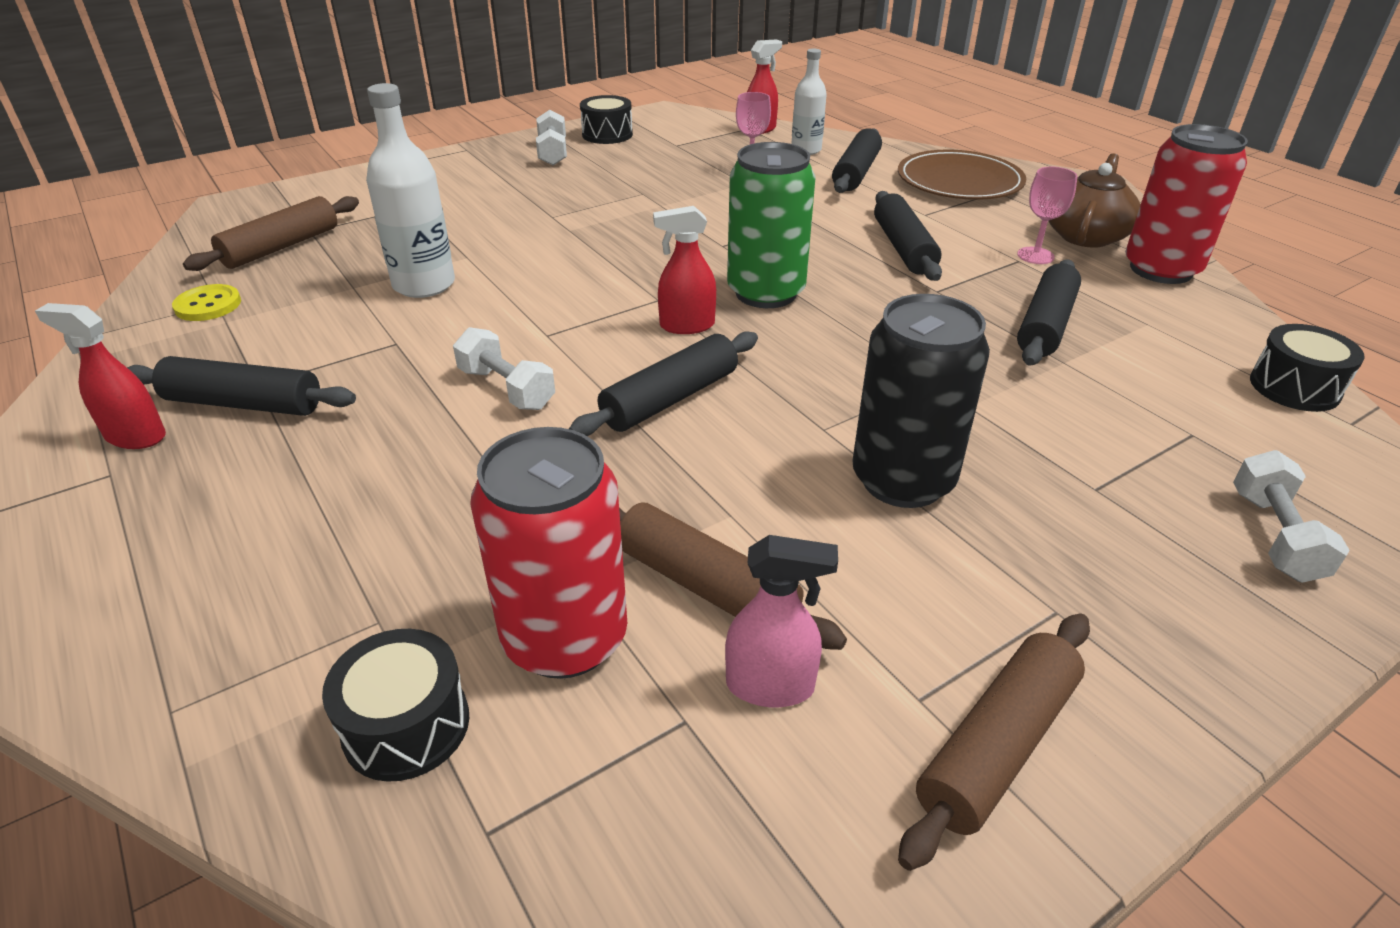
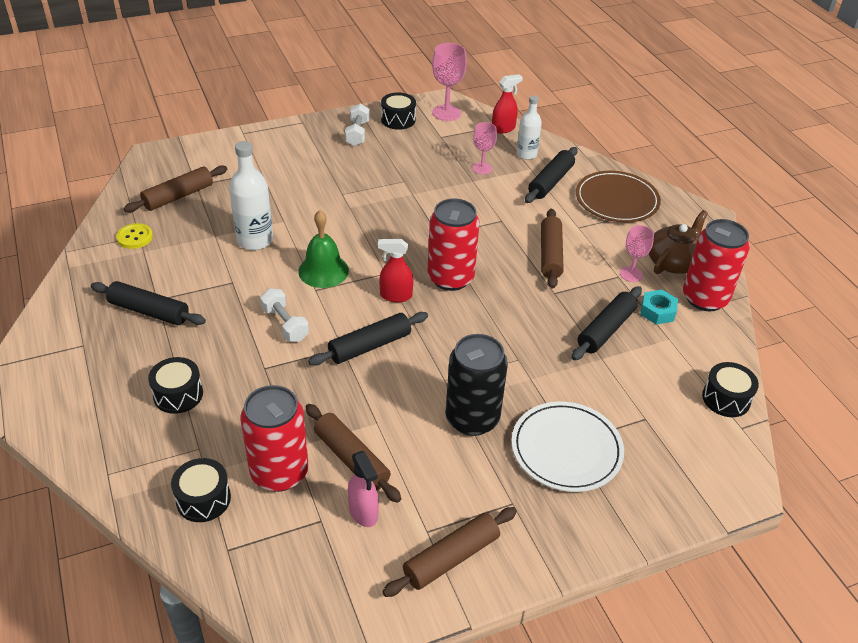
camera: 10 degrees right, 5 degrees up
red spray bottle [35,303,166,449] -> none
pink spray bottle [725,535,838,708] -> pink spray bottle turned 45 degrees clockwise [348,451,379,527]
green can [727,142,816,308] -> red can [428,199,480,291]
black rolling pin [874,191,942,281] -> brown rolling pin [541,209,564,289]
white dumbbell [1233,450,1349,583] -> none
none -> black drum [148,357,203,414]
none -> green bell [298,210,349,288]
none -> pink goblet [432,43,467,121]
none -> white plate [512,402,624,492]
none -> turquoise nut [640,290,678,325]

